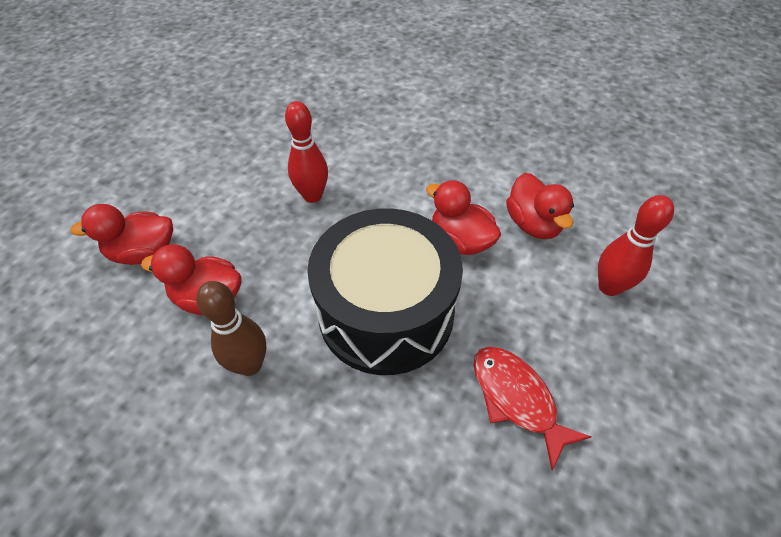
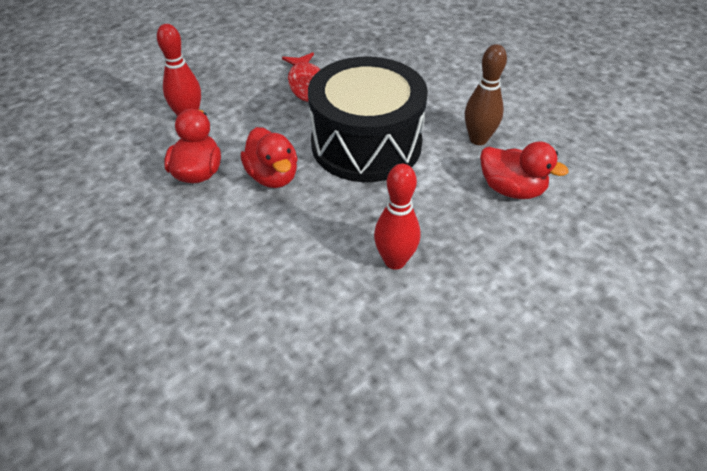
camera: 160 degrees left, 5 degrees down
red duck [70,204,173,265] -> none

